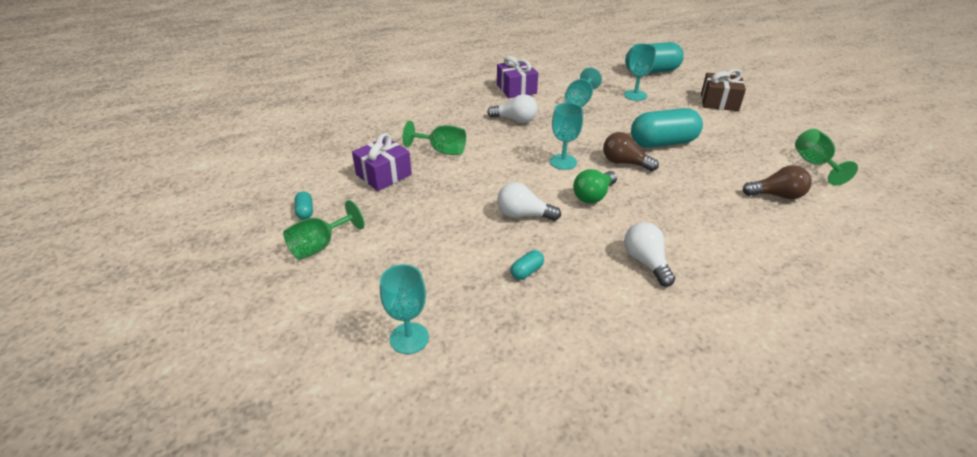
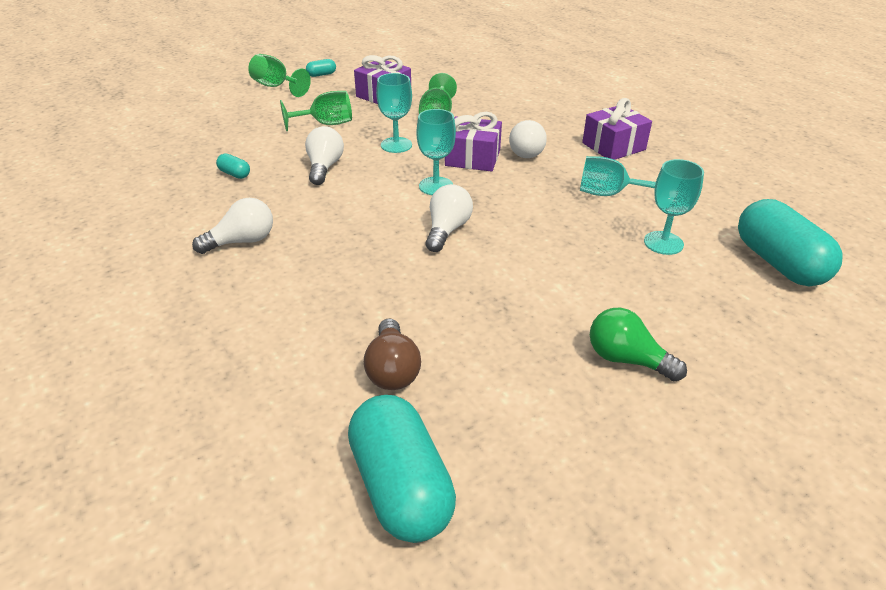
camera: 80 degrees right, 0 degrees up
turquoise goblet [380,264,429,354] -> turquoise goblet moved to [376,73,412,153]
green light bulb [573,169,617,204] -> green light bulb moved to [590,308,687,382]
brown light bulb [603,132,659,171] -> white light bulb [426,184,473,252]
turquoise capsule [631,108,703,148] -> turquoise capsule moved to [348,395,456,543]
brown gift [701,69,746,111] -> none
green goblet [795,129,858,186] -> green goblet moved to [280,91,352,131]
none -> purple gift [445,112,502,172]

